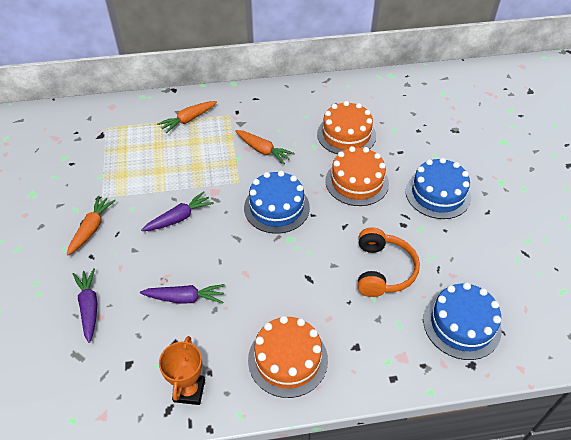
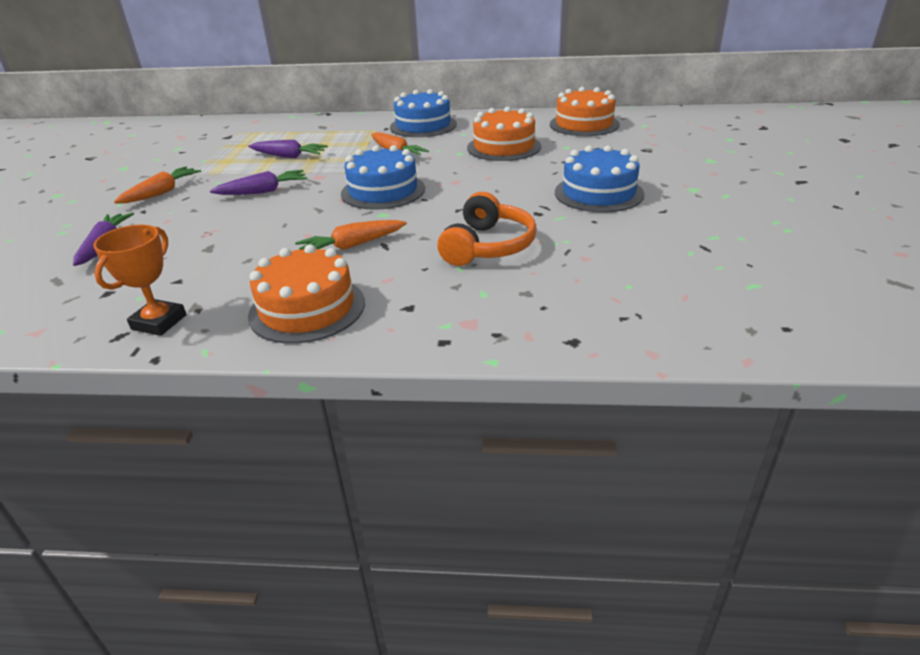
camera: 15 degrees right, 15 degrees down
purple carrot [140,284,225,304] -> purple carrot moved to [248,140,328,158]
orange carrot [157,101,217,133] -> orange carrot moved to [295,220,407,250]
orange cake [326,146,389,206] -> orange cake moved to [550,87,620,136]
blue cake [423,282,502,360] -> blue cake moved to [390,89,457,137]

